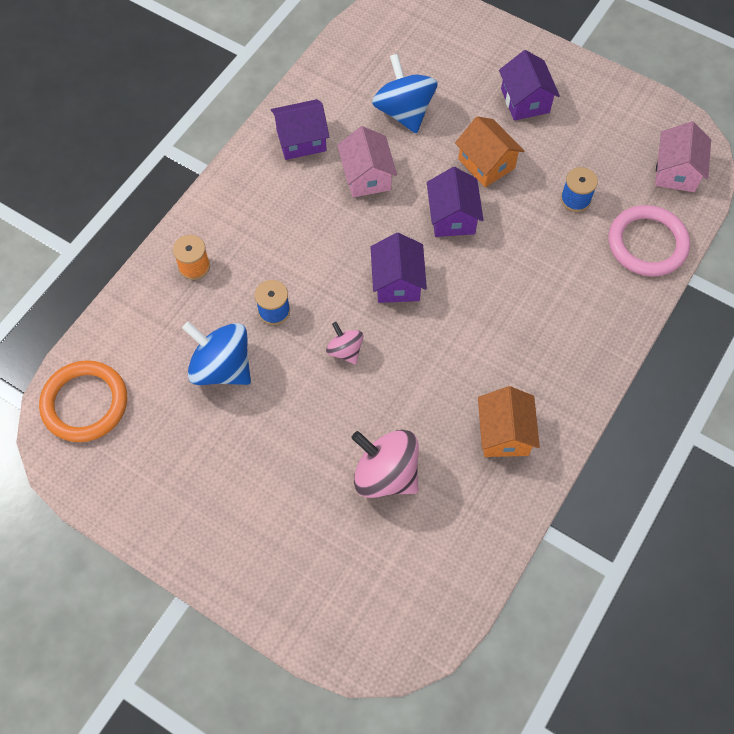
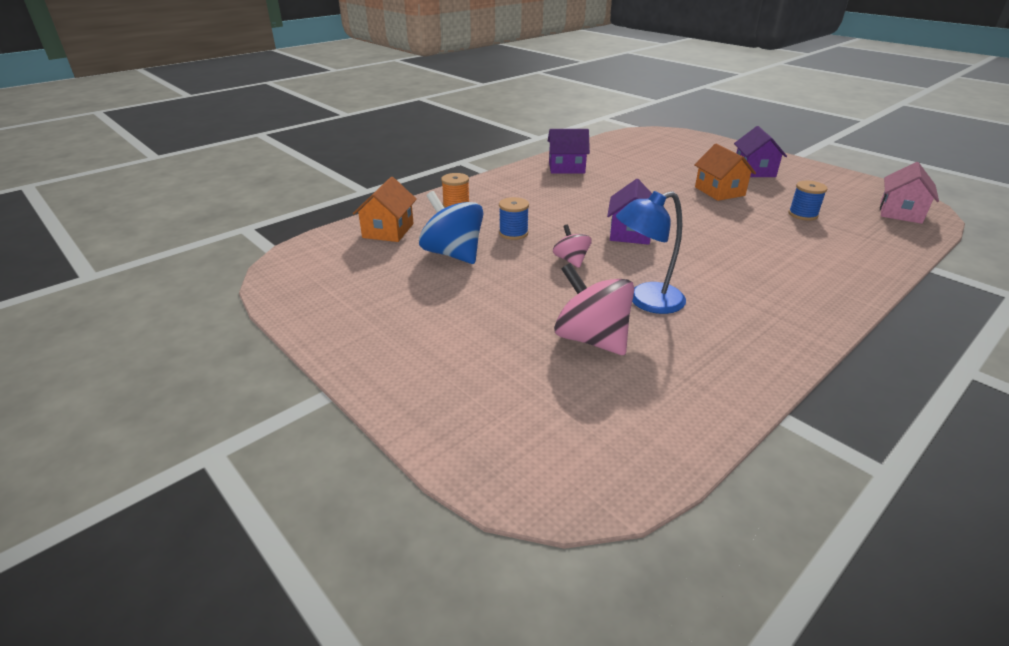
camera: 15 degrees right, 30 degrees down
orange ring [39,360,127,442] -> none
pink house [337,126,397,198] -> none
blue spinning top [372,54,438,133] -> none
purple house [427,167,484,237] -> none
orange house [478,386,540,457] -> orange house moved to [353,177,417,242]
pink ring [608,205,690,277] -> none
none -> blue lamp [616,191,686,314]

